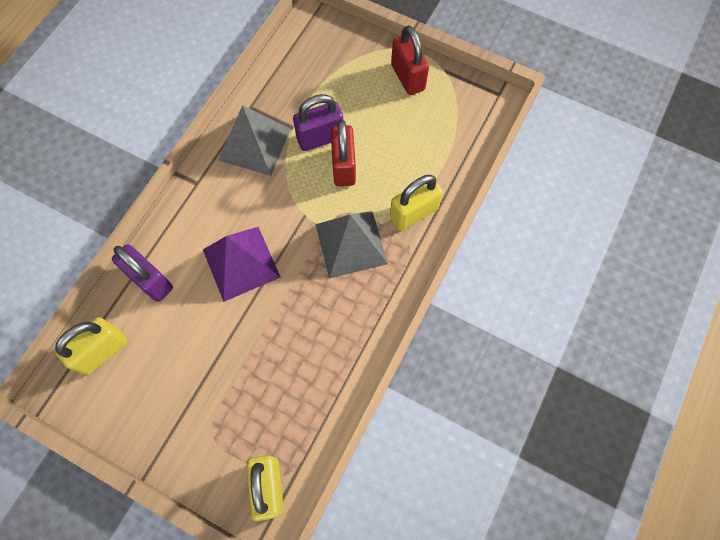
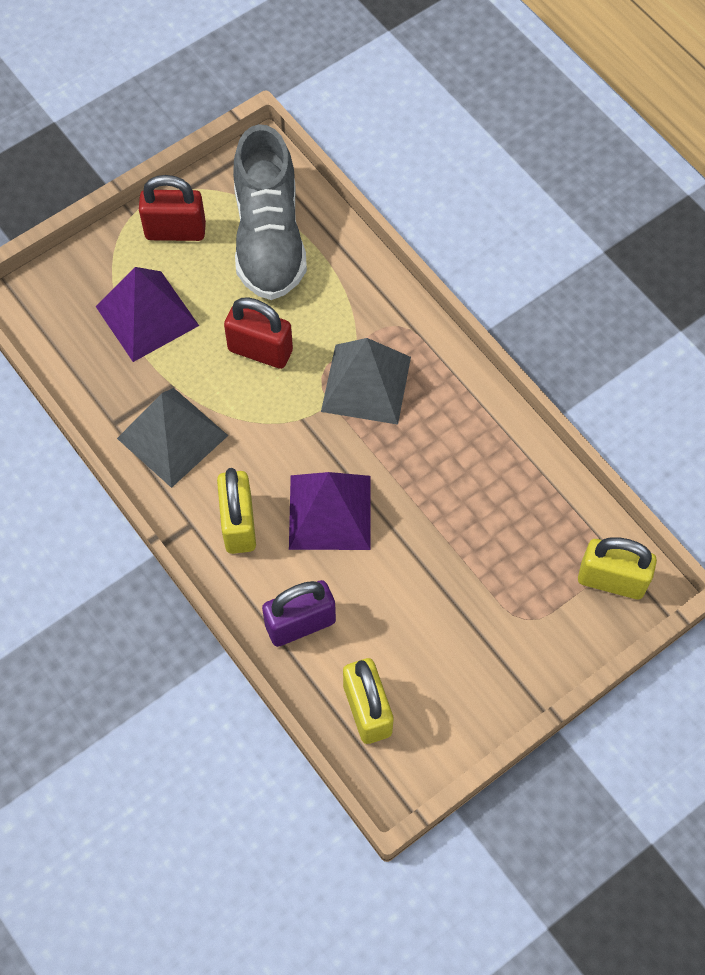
camera: 65 degrees left, 5 degrees down
purple padlock [293,94,343,151] -> none
yellow padlock [390,174,443,231] -> yellow padlock moved to [217,468,256,554]
none -> purple pyramid [96,267,199,362]
none -> grey shoe [233,124,307,300]

